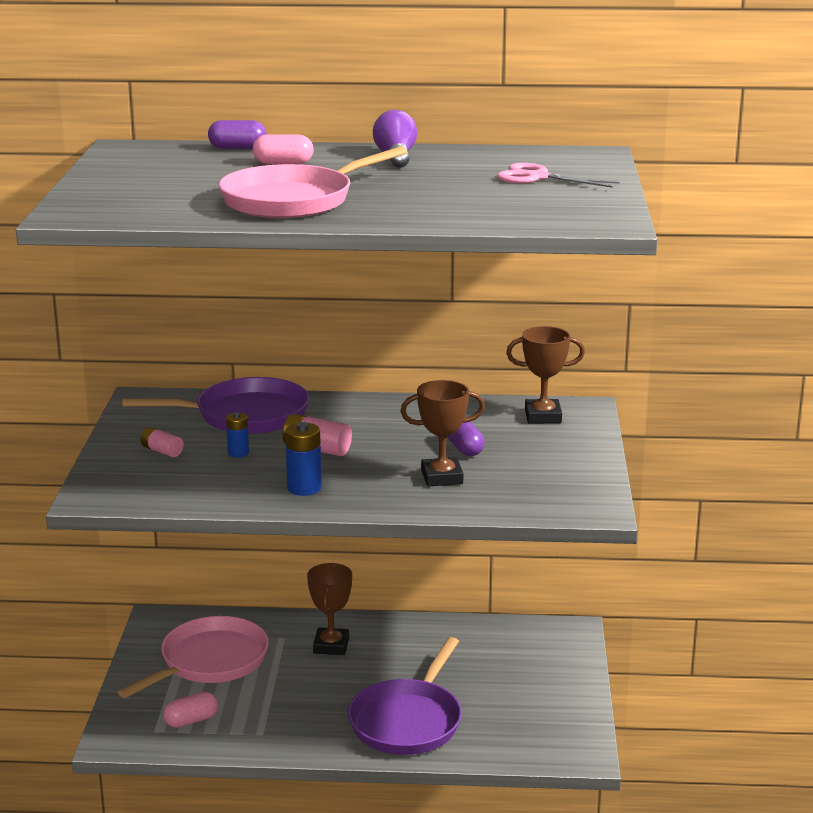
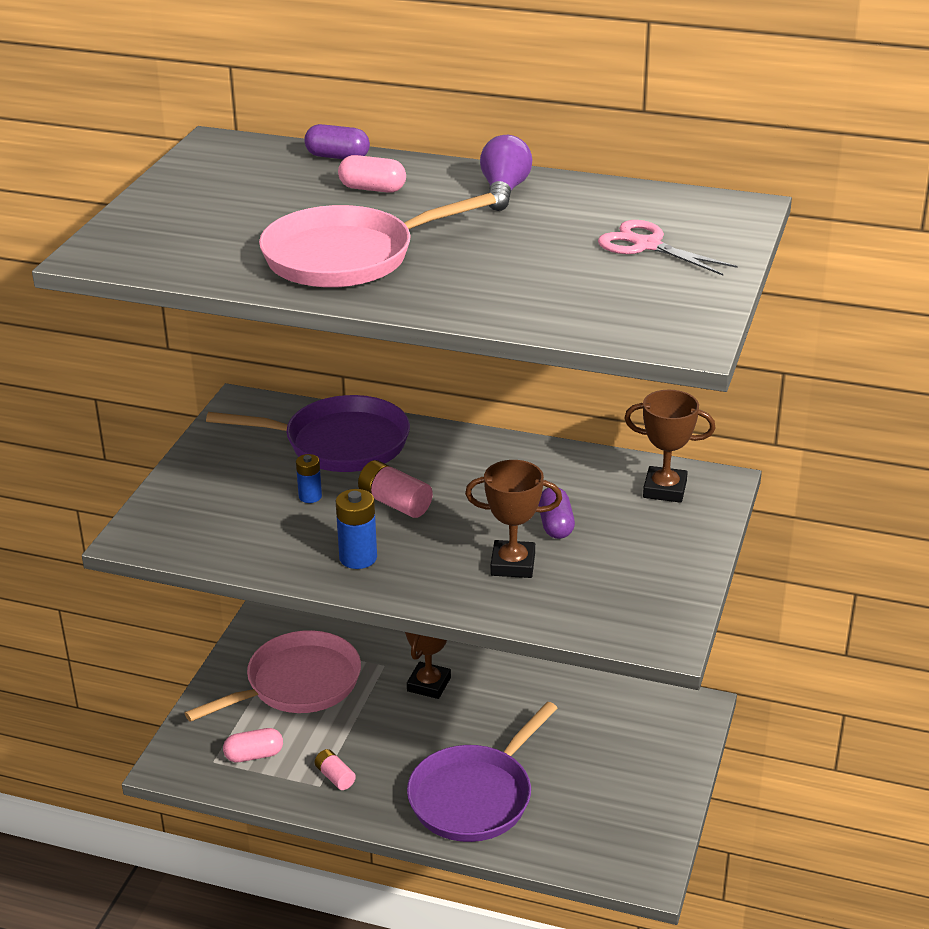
camera: 15 degrees right, 10 degrees up
pink battery [140,427,184,457] -> pink battery moved to [314,749,356,790]

